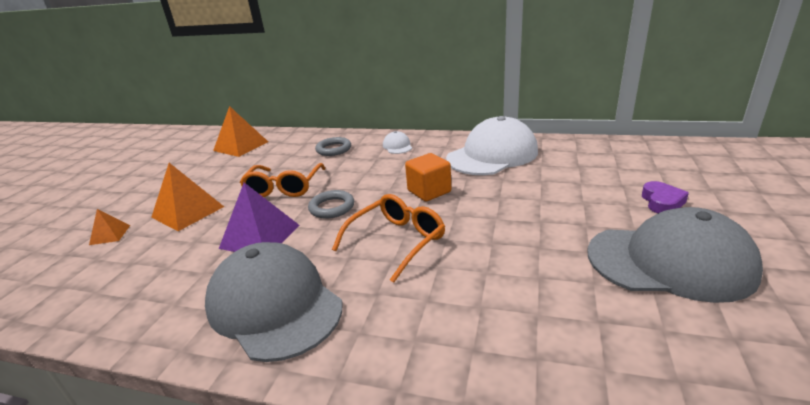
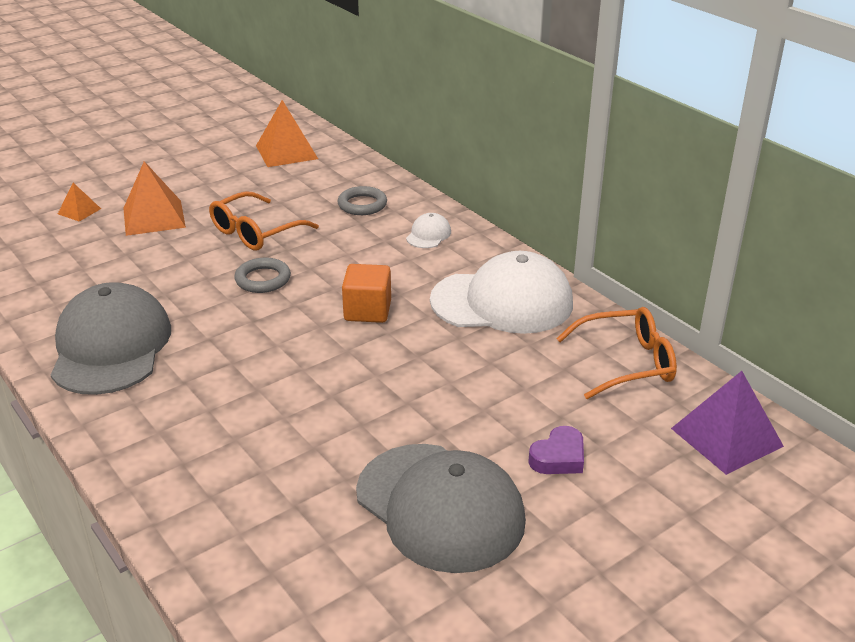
camera: 35 degrees right, 5 degrees up
purple pyramid [219,183,300,252] -> purple pyramid moved to [671,371,784,475]
orange glasses [332,194,445,283] -> orange glasses moved to [556,307,677,399]

